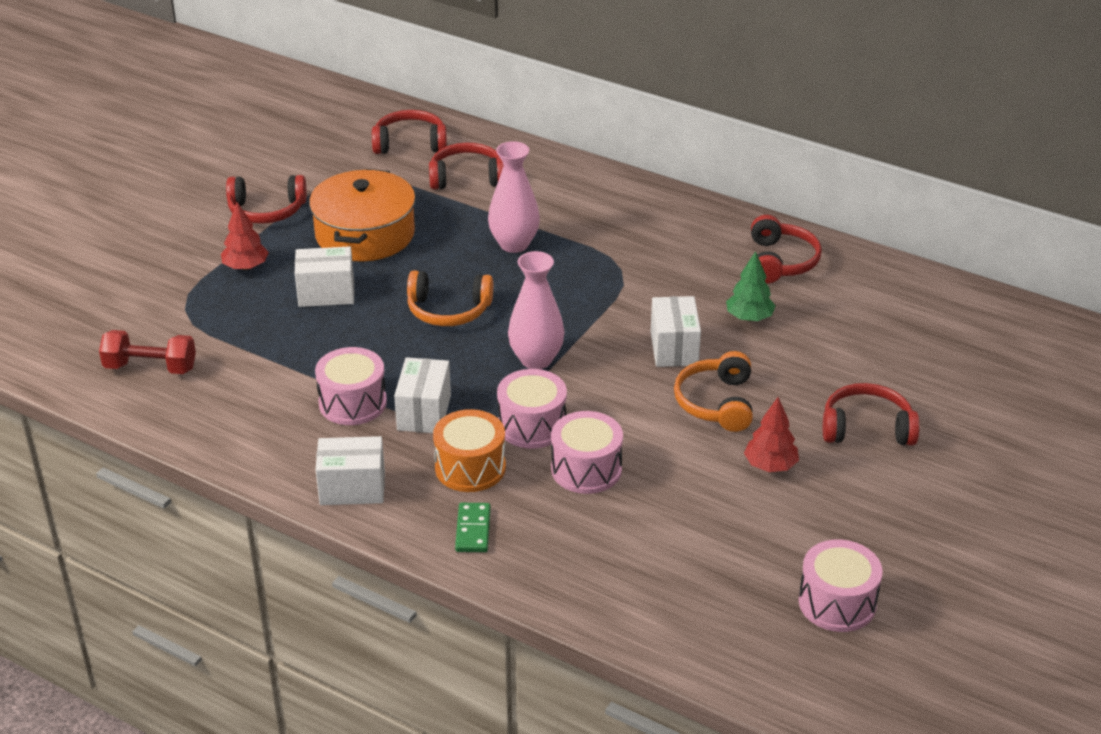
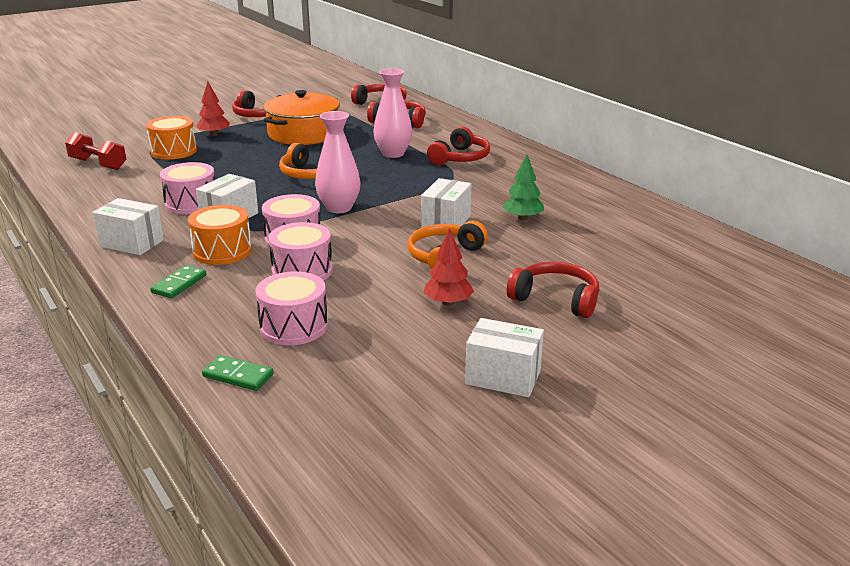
camera: 25 degrees right, 10 degrees down
white box [295,246,354,307] -> white box moved to [465,318,544,397]
red headphones [751,215,822,284] -> red headphones moved to [427,127,490,165]
pink drum [798,539,883,632] -> pink drum moved to [256,271,328,345]
none -> orange drum [146,116,197,160]
none -> green domino [202,355,273,391]

